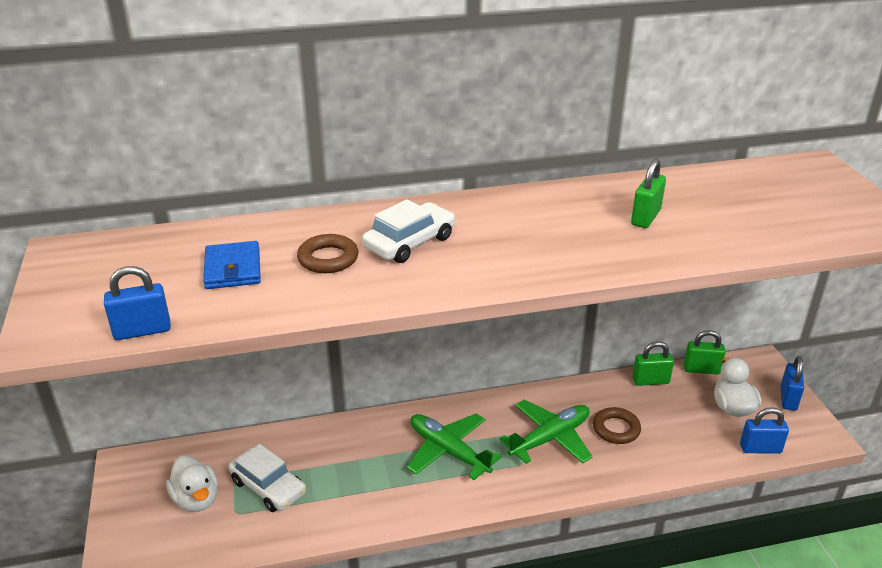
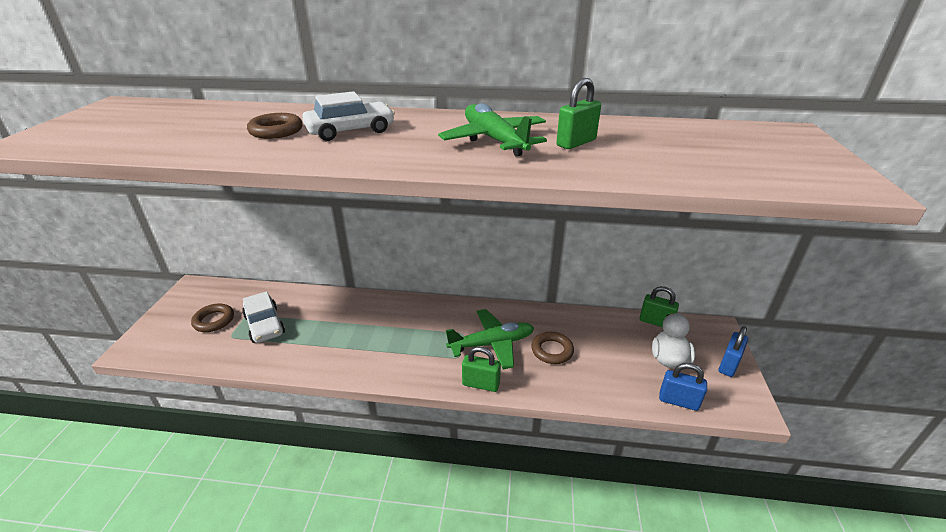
camera: 20 degrees right, 0 degrees up
blue padlock [104,266,171,340] -> none
white duck [166,456,218,512] -> brown ring [191,303,234,332]
blue wallet [203,241,261,289] -> none
green plane [407,413,502,480] -> green plane moved to [438,103,547,157]
green padlock [632,341,674,386] -> green padlock moved to [462,346,501,392]

